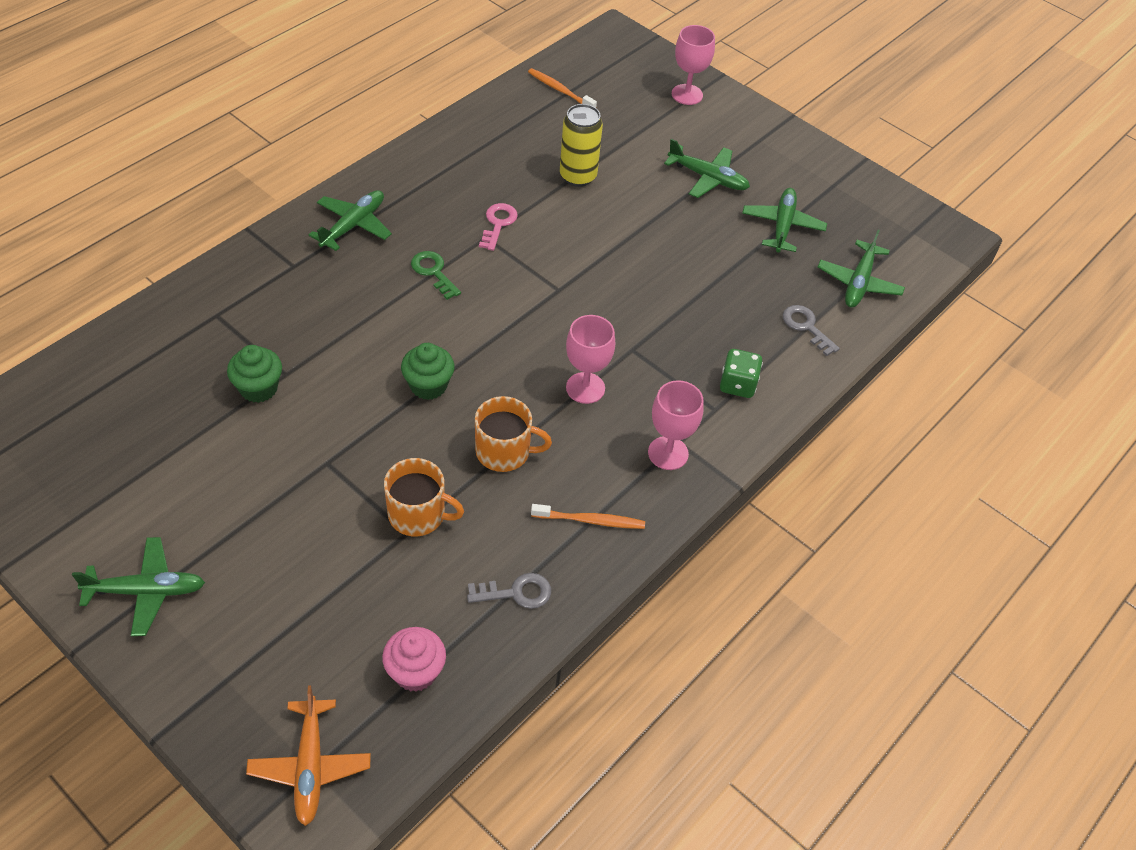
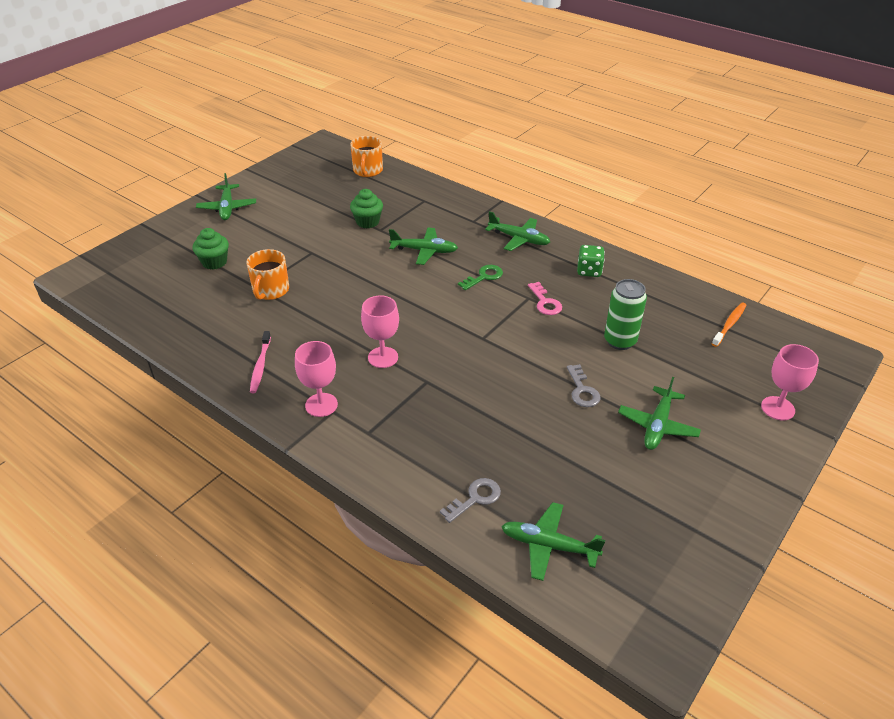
camera: 90 degrees right, 10 degrees down
orange plane [246,685,371,826] -> none
pink cupcake [382,627,446,692] -> none
green cupcake [401,343,454,400] -> green cupcake moved to [193,228,229,270]
grey key [467,573,551,609] -> grey key moved to [567,364,600,407]
orange mug [475,396,552,472] -> orange mug moved to [350,136,383,177]
pink key [479,203,518,251] -> pink key turned 60 degrees clockwise [528,282,562,315]
orange toothbrush [531,504,645,529] -> pink toothbrush [250,331,271,393]
yellow can [560,104,603,187] -> green can [604,279,647,350]
green dice [720,349,763,398] -> green dice moved to [577,245,605,277]
green plane [742,188,827,252] -> green plane moved to [389,228,458,265]

